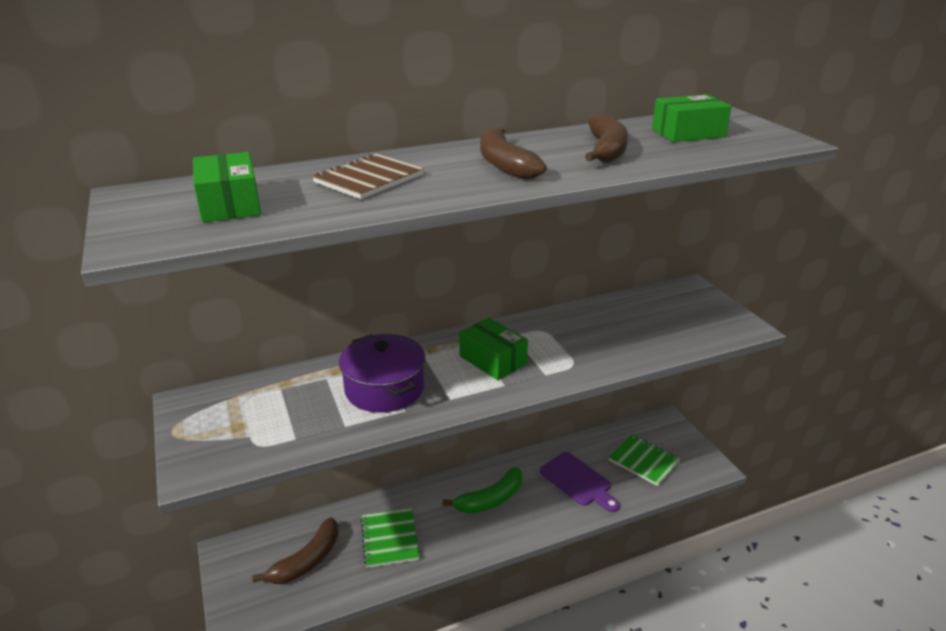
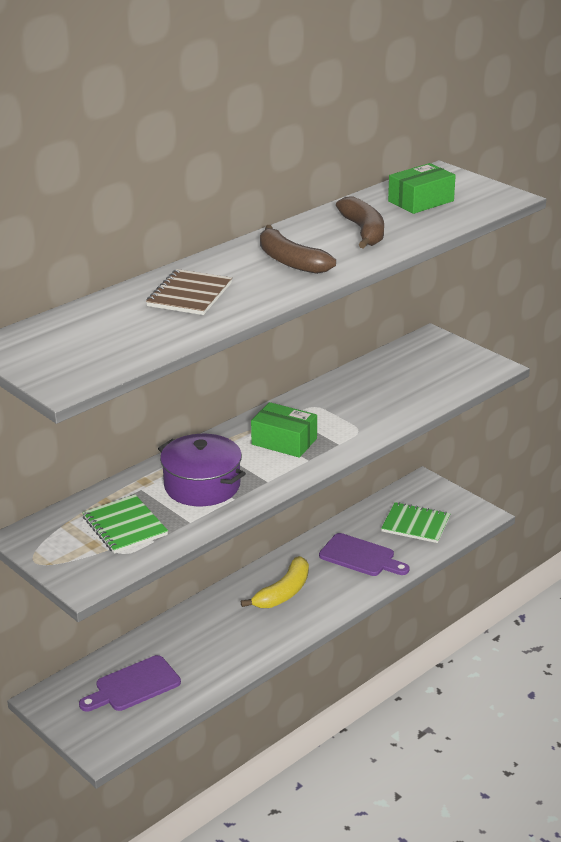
camera: 20 degrees left, 0 degrees up
green box [193,152,261,223] -> none
brown banana [252,517,338,584] -> purple cutting board [79,655,181,711]
green notebook [361,508,420,568] -> green notebook moved to [82,495,168,554]
green banana [442,467,522,514] -> yellow banana [241,556,309,608]

